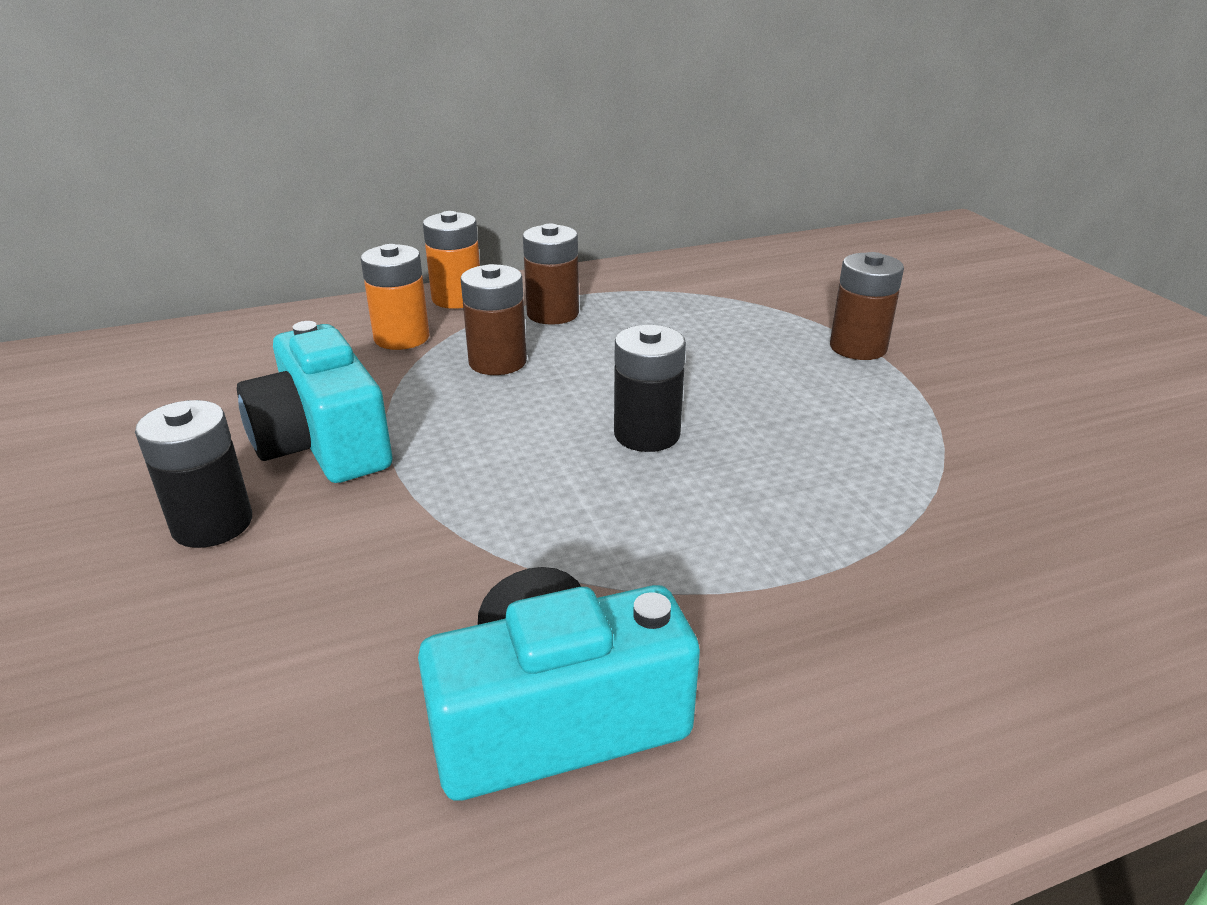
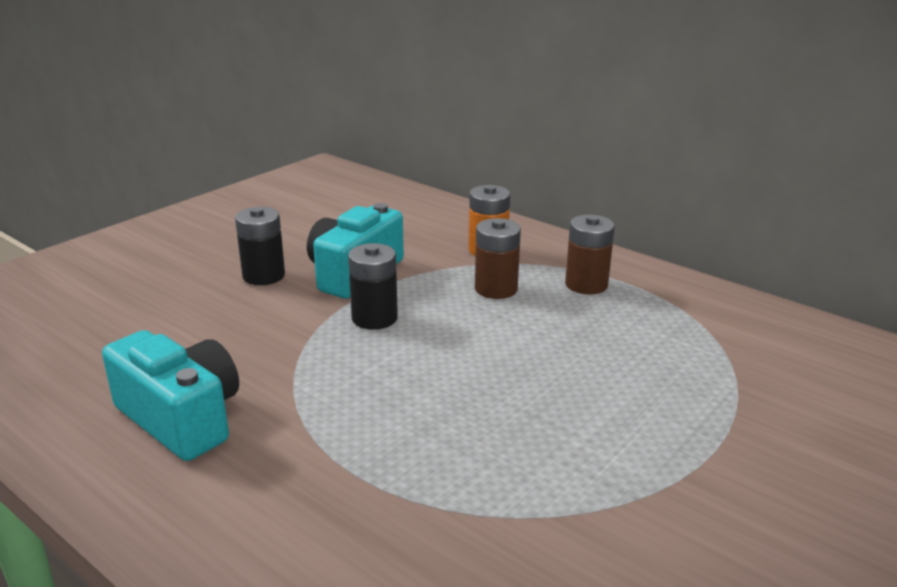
camera: 60 degrees right, 5 degrees down
orange battery [423,211,480,309] -> none
black battery [614,325,686,452] -> black battery moved to [348,243,398,330]
brown battery [830,252,904,360] -> none

